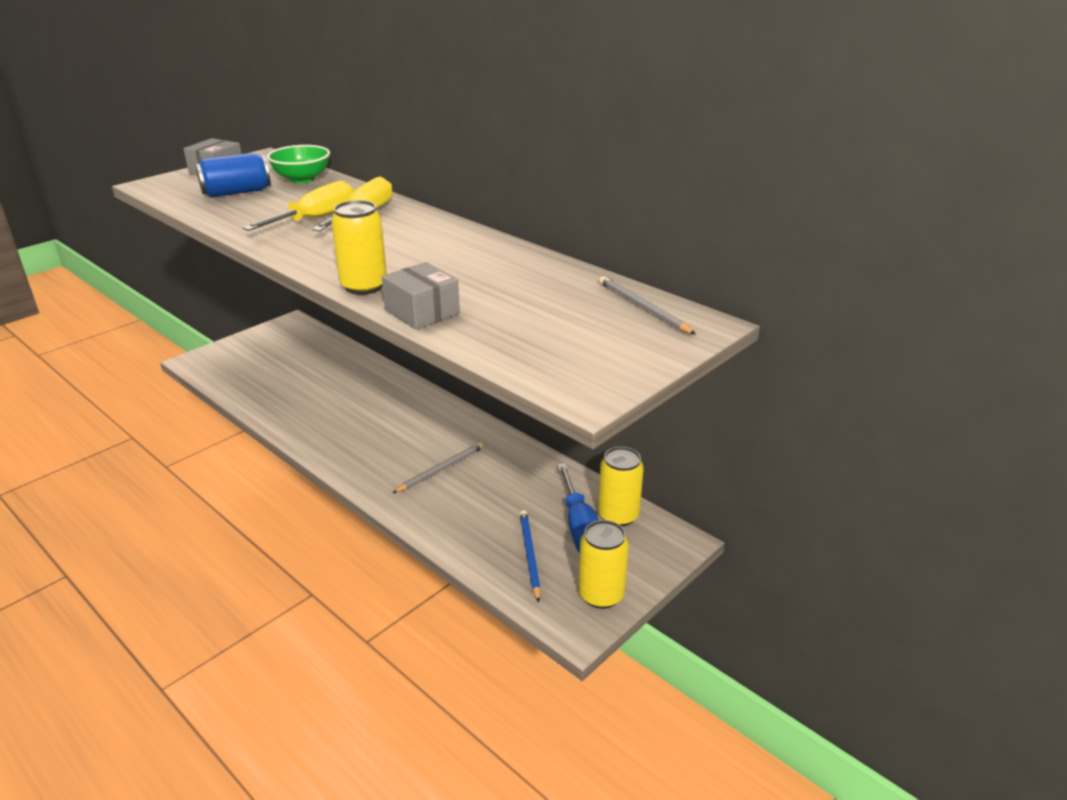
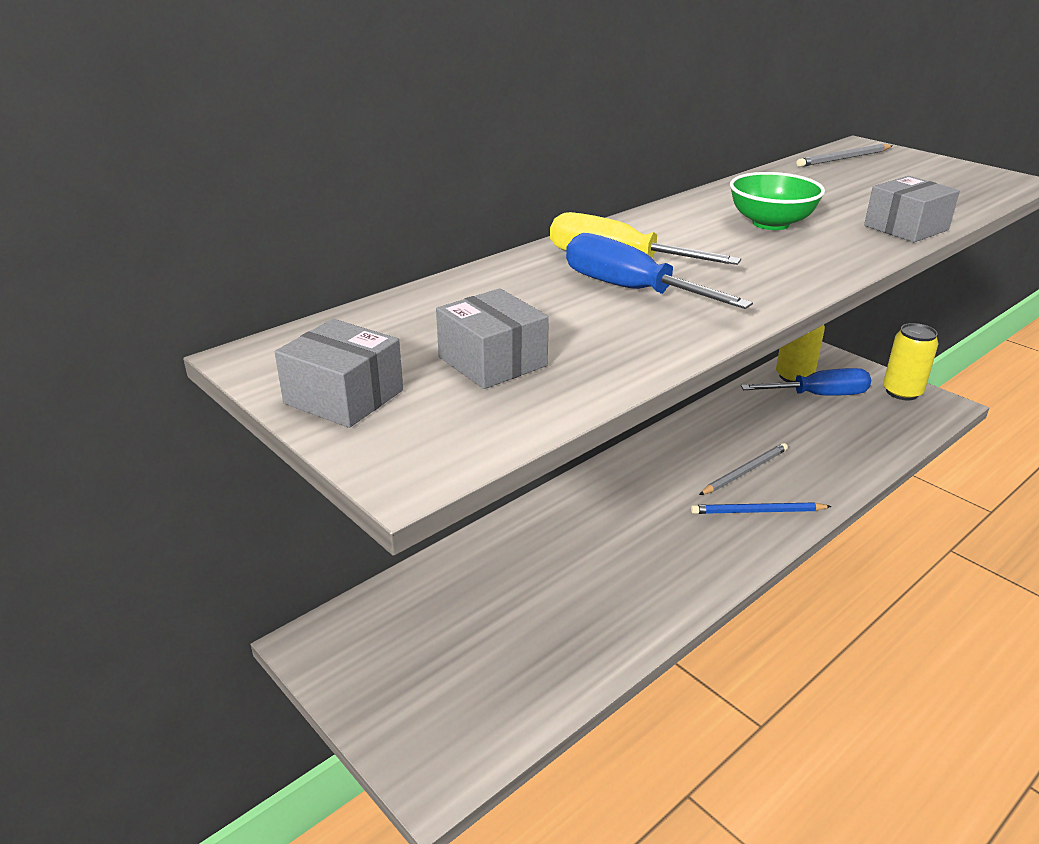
camera: 85 degrees left, 0 degrees up
blue can [196,153,271,197] -> grey box [436,288,549,389]
yellow screwdriver [243,181,354,231] -> blue screwdriver [566,233,753,309]
green bowl [267,145,330,183] -> green bowl moved to [730,172,825,230]
yellow can [331,200,387,295] -> none
grey pencil [393,442,484,493] -> grey pencil turned 90 degrees clockwise [699,443,788,495]
blue pencil [520,510,541,602] -> blue pencil moved to [691,502,832,514]

